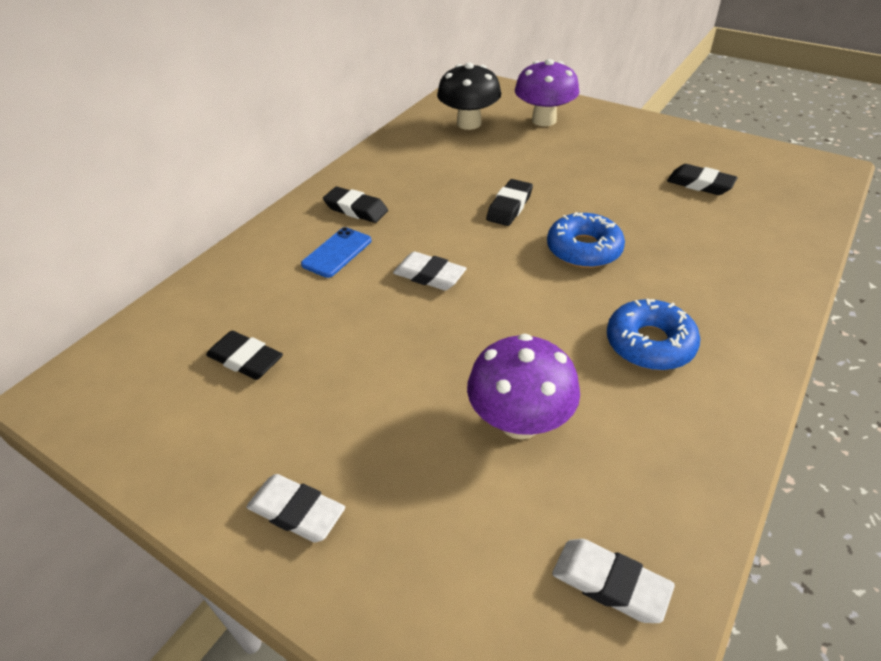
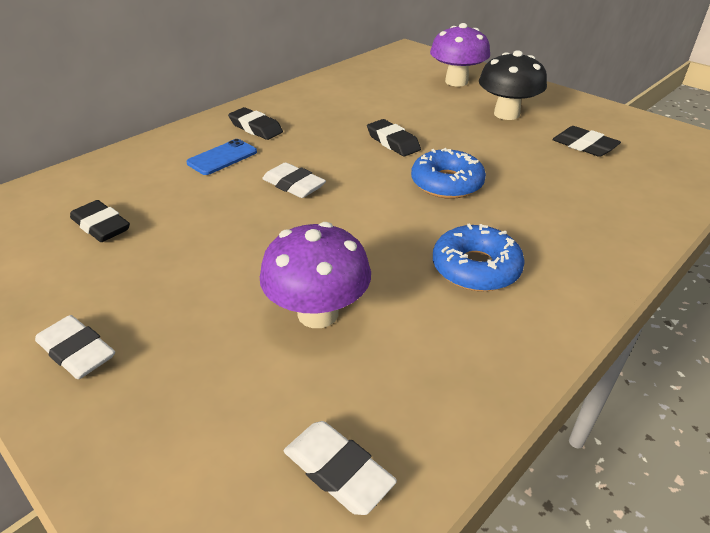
camera: 10 degrees right, 5 degrees down
black mushroom [437,62,501,130] -> black mushroom moved to [479,50,547,120]
black eraser [486,179,533,226] -> black eraser turned 75 degrees counterclockwise [367,119,421,156]

